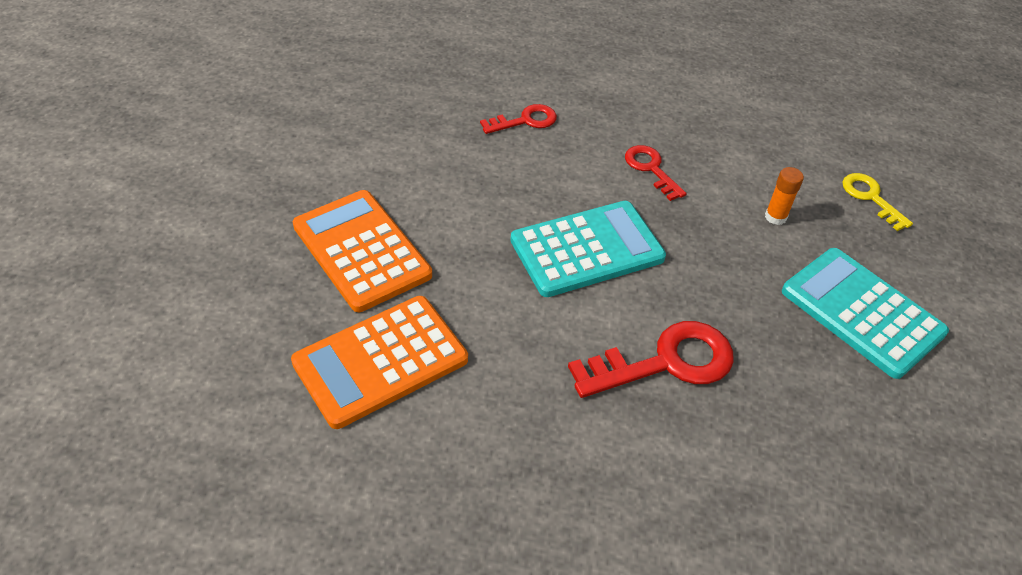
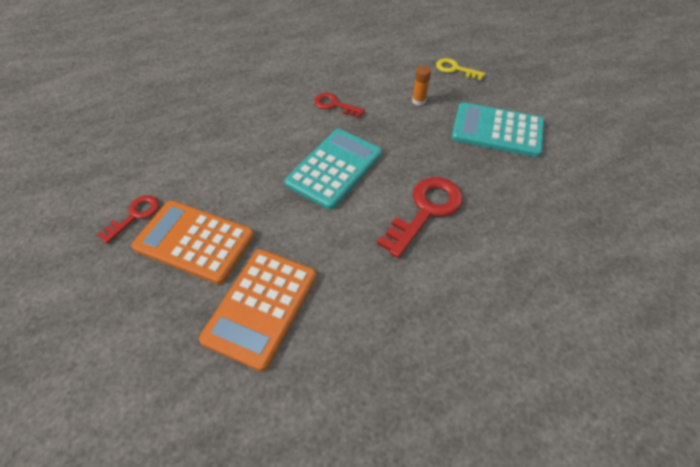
camera: 30 degrees left, 5 degrees up
red key [480,104,557,134] -> red key moved to [97,195,159,244]

